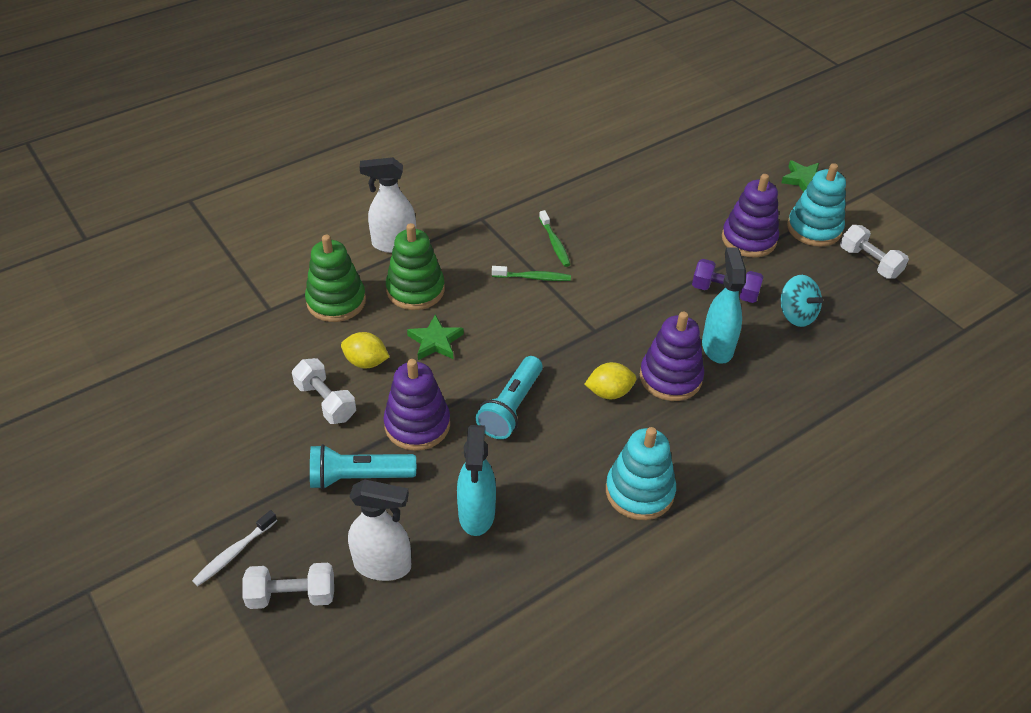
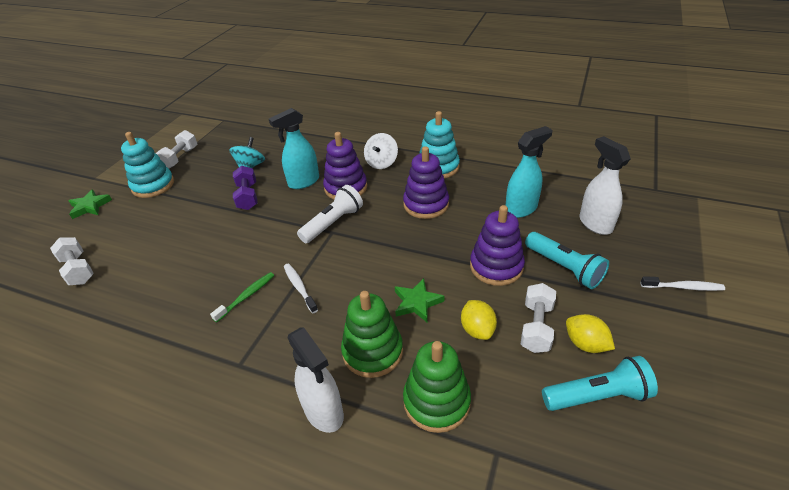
camera: 120 degrees left, 5 degrees down
white dumbbell [242,563,334,609] -> white dumbbell moved to [50,237,94,285]
turquoise flashlight [476,356,543,439] -> turquoise flashlight moved to [542,356,658,411]
green toothbrush [492,266,571,281] -> white toothbrush [284,264,318,313]
yellow lemon [584,362,637,399] -> yellow lemon moved to [566,314,615,353]
purple stacking toy [722,174,779,258] -> purple stacking toy moved to [403,146,449,219]
none -> white flashlight [297,185,363,243]
none -> white spinning top [364,133,398,169]

